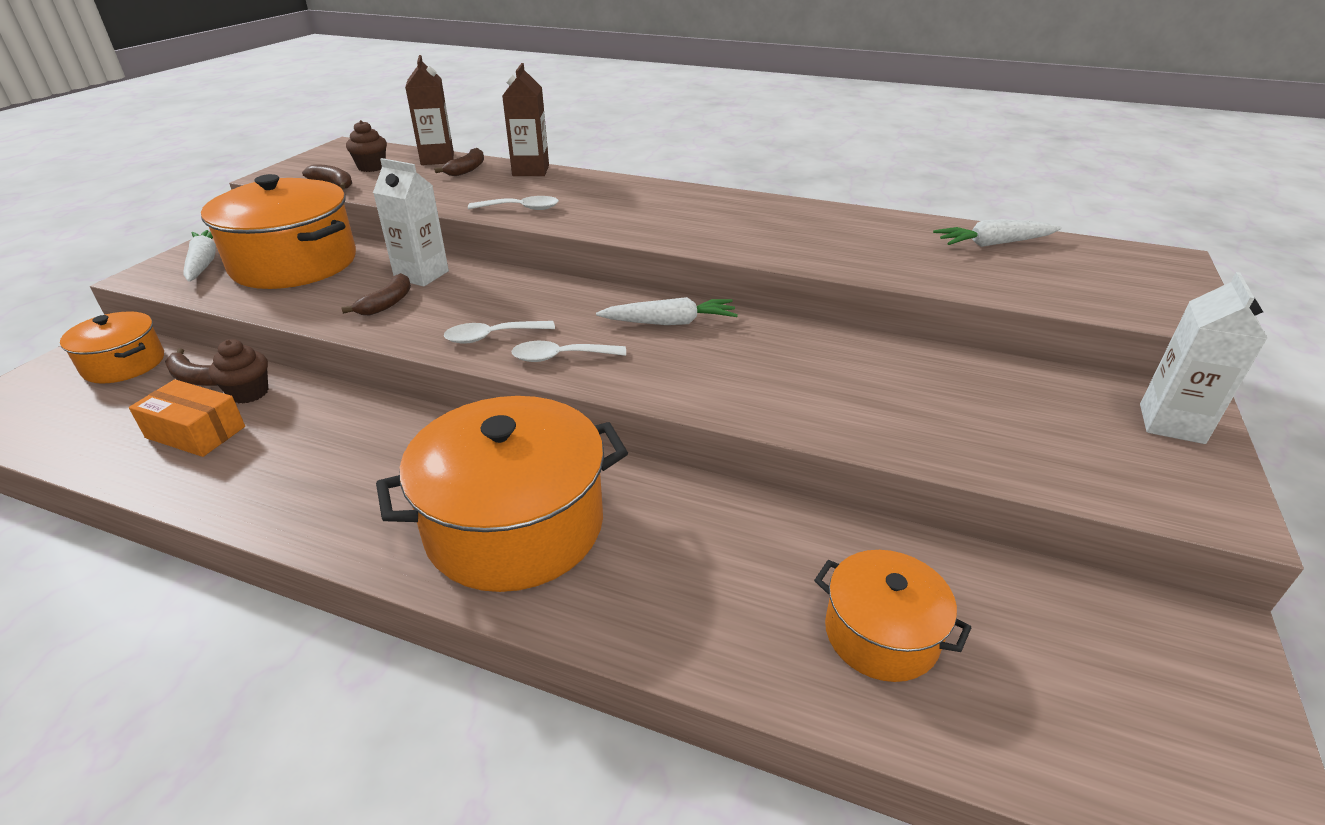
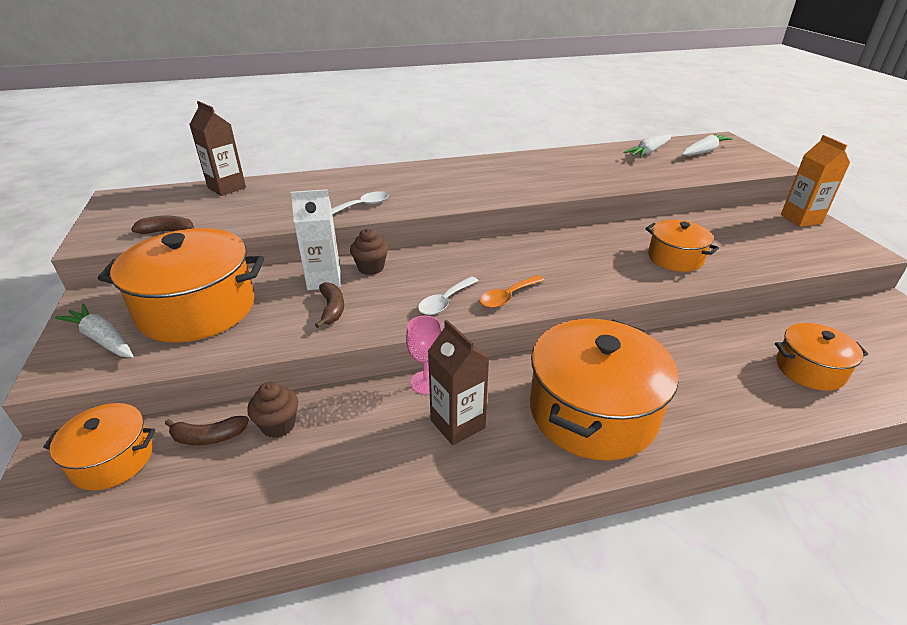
camera: 35 degrees left, 0 degrees up
orange box [129,379,245,457] -> none
brown cupcake [346,120,387,172] -> brown cupcake moved to [350,228,388,275]
brown banana [434,148,484,176] -> none
brown carton [502,63,549,176] -> brown carton moved to [428,320,489,445]
white spoon [511,341,626,362] -> orange spoon [480,275,544,308]
white carrot [596,297,738,325] -> white carrot moved to [682,133,733,156]
white carton [1140,272,1268,444] -> orange carton [781,135,850,227]
none -> pink goblet [406,316,442,394]
none -> orange pot [645,220,719,272]

